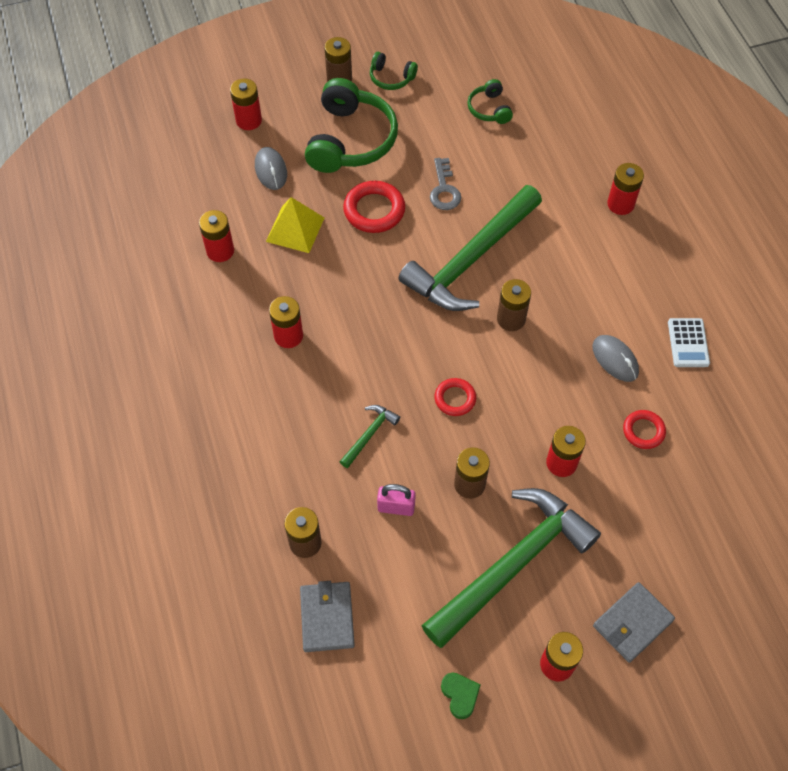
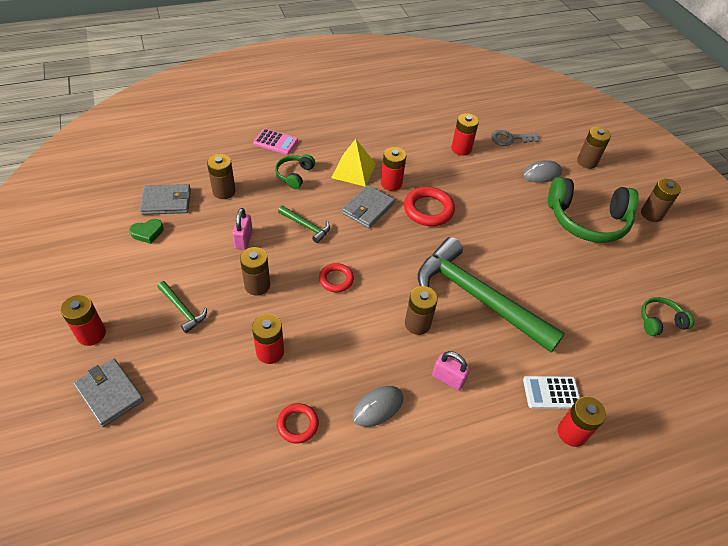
camera: 85 degrees right, 10 degrees down
red battery [230,78,262,130] -> brown battery [577,127,611,169]
yellow pyramid [266,197,324,253] -> yellow pyramid moved to [331,139,376,187]
red ring [343,181,405,233] -> red ring moved to [404,187,455,226]
green headphones [370,52,418,90] -> green headphones moved to [275,154,315,189]
green hammer [421,488,601,648] -> green hammer [157,281,207,333], size x0.41
grey key [430,158,461,210] -> grey key moved to [491,130,539,146]
green heart [441,673,480,719] -> green heart moved to [129,219,164,244]
white calculator [668,318,710,367] -> white calculator moved to [523,376,580,409]
none -> pink calculator [253,128,298,155]
none -> grey wallet [342,185,395,228]
none -> pink padlock [432,351,470,391]

